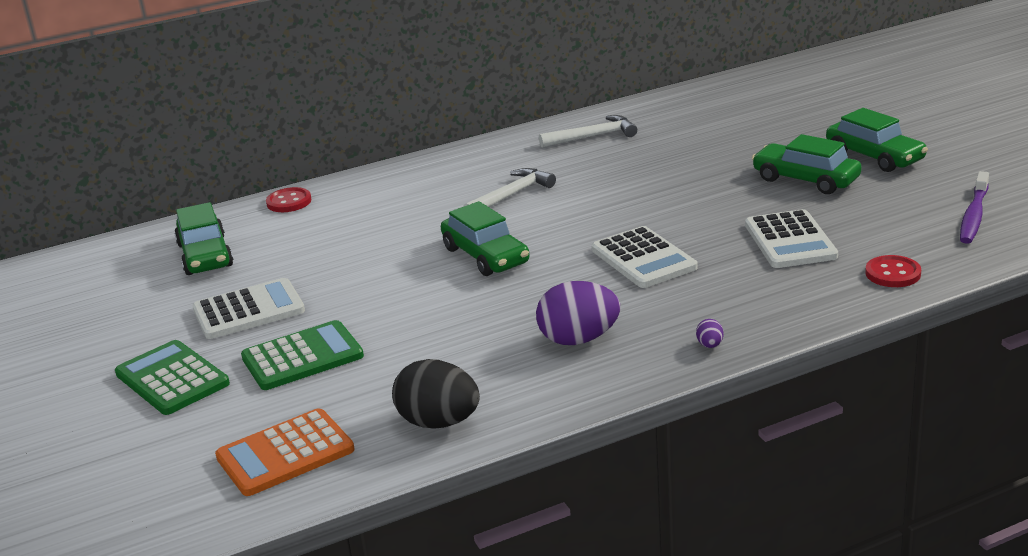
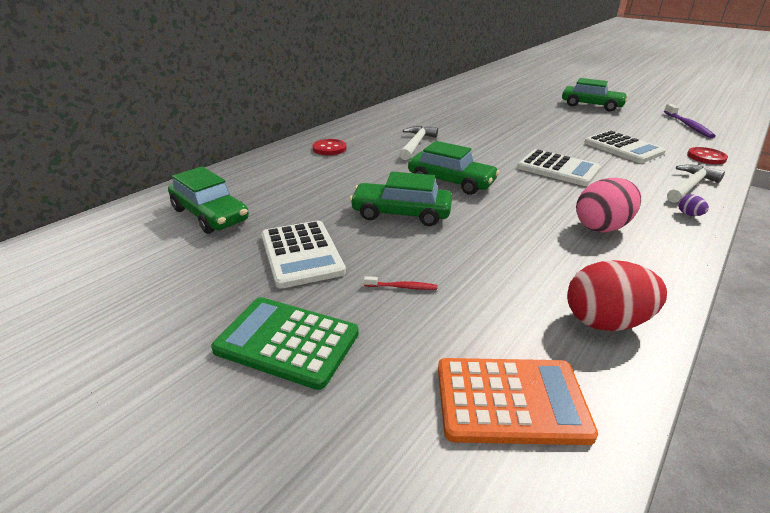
camera: 30 degrees left, 5 degrees up
white calculator [193,278,305,339] -> white calculator turned 120 degrees clockwise [261,221,346,289]
orange calculator [215,408,354,496] -> orange calculator turned 120 degrees counterclockwise [438,358,598,445]
green calculator [241,320,364,390] -> red toothbrush [364,276,437,290]
red button [266,187,312,212] -> red button moved to [312,139,346,155]
black egg [392,359,480,429] -> red egg [567,260,667,331]
purple egg [536,281,620,345] -> pink egg [576,178,641,232]
white hammer [539,115,637,148] -> white hammer moved to [667,164,725,203]
green car [752,134,862,194] -> green car moved to [350,172,452,226]

